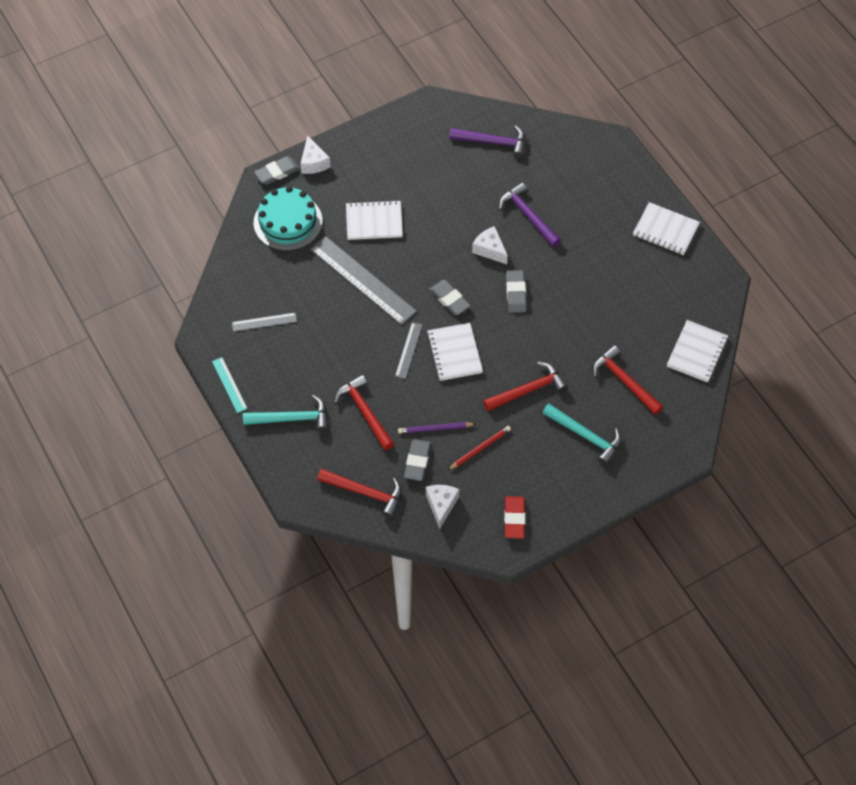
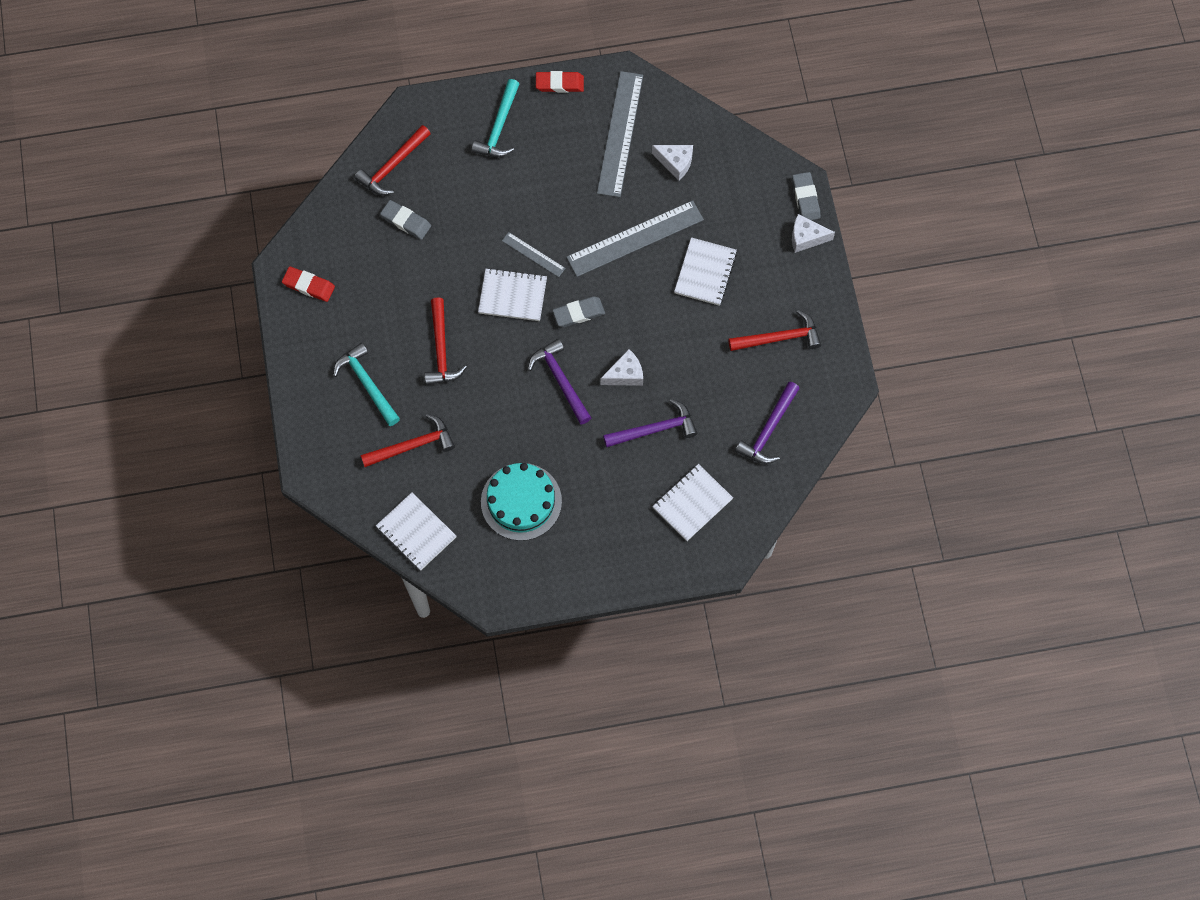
camera: 110 degrees right, 10 degrees up
turquoise ruler [212,357,248,413] -> red eraser [536,71,584,93]
grey ruler [232,313,297,332] -> grey ruler [597,71,643,197], size x2.03
turquoise cake [254,186,323,251] -> turquoise cake moved to [481,463,562,541]
red hammer [334,375,394,450] -> red hammer moved to [728,310,821,351]
purple pencil [398,422,475,434] -> none
white cheese [426,485,460,529] -> white cheese moved to [652,145,693,181]
red pencil [448,426,511,470] -> none
grey eraser [506,270,527,313] -> purple hammer [528,339,591,425]
turquoise hammer [543,404,622,466] -> turquoise hammer turned 90 degrees clockwise [333,342,400,426]
white notebook [633,202,700,255] -> white notebook moved to [652,464,733,541]

